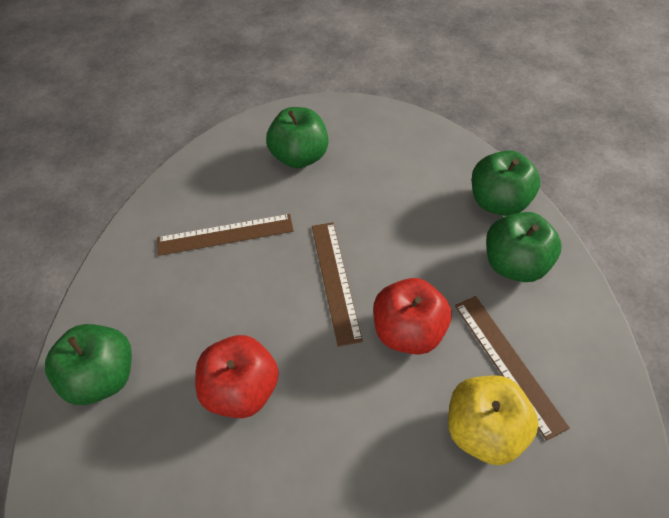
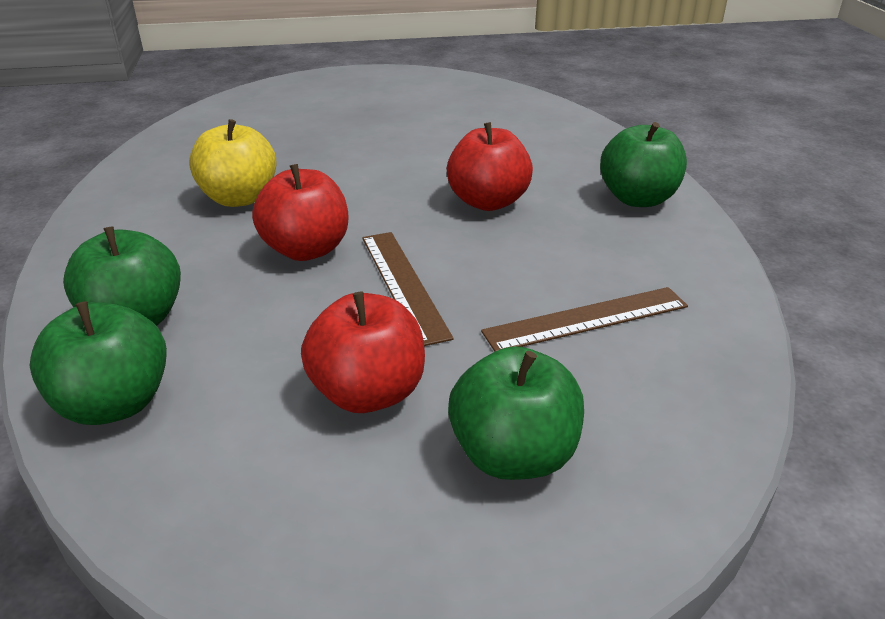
camera: 170 degrees right, 20 degrees down
brown ruler [455,296,570,440] -> none
none -> red apple [301,292,425,413]

